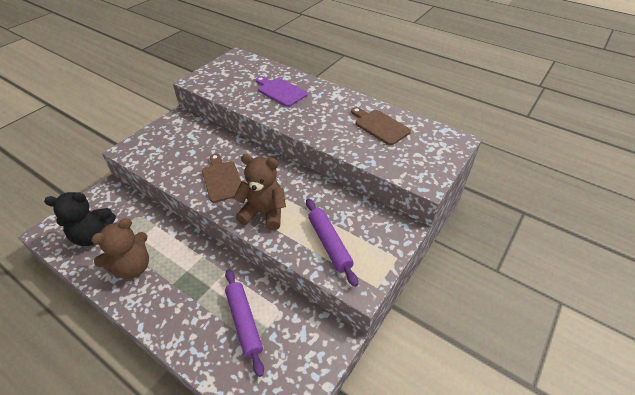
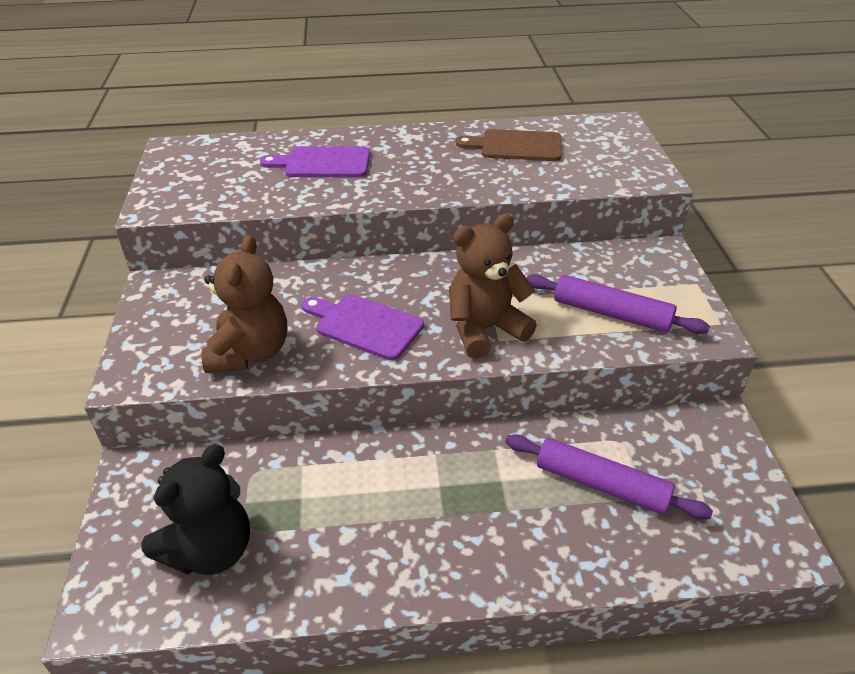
camera: 40 degrees left, 5 degrees down
brown teddy bear [91,218,149,279] -> brown teddy bear moved to [201,235,287,373]
brown cutting board [202,154,241,203] -> purple cutting board [302,295,424,360]

